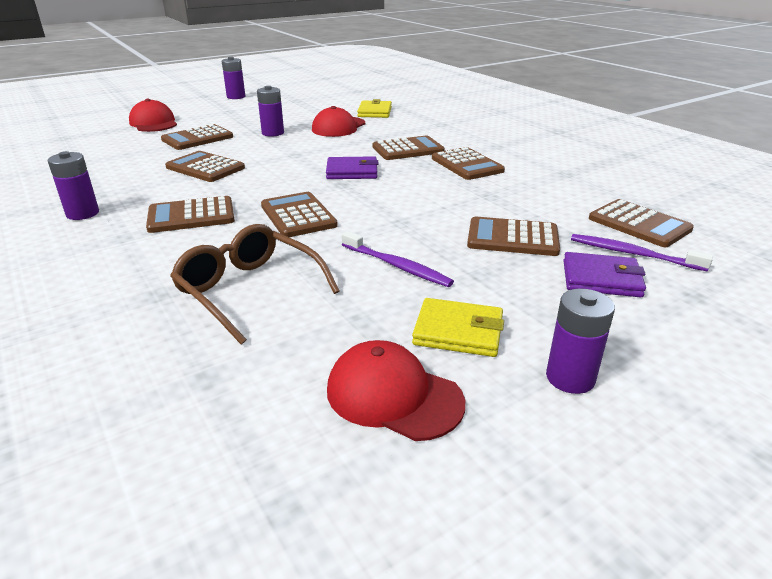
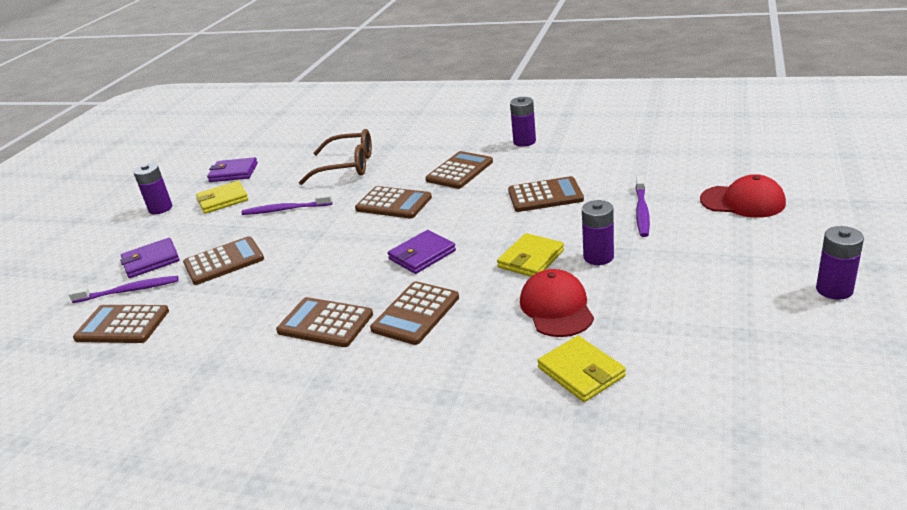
camera: 145 degrees right, 0 degrees up
brown calculator [161,124,233,150] -> purple toothbrush [636,176,650,237]
red cap [327,340,465,441] -> purple wallet [207,157,258,182]
none -> yellow wallet [497,233,564,277]

